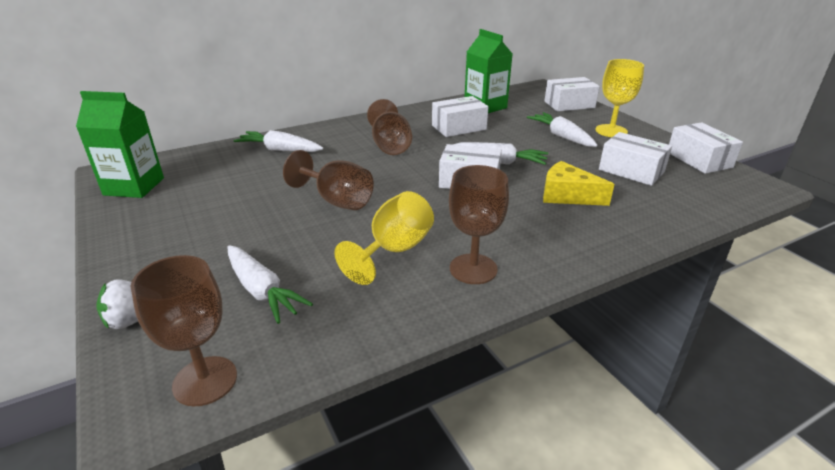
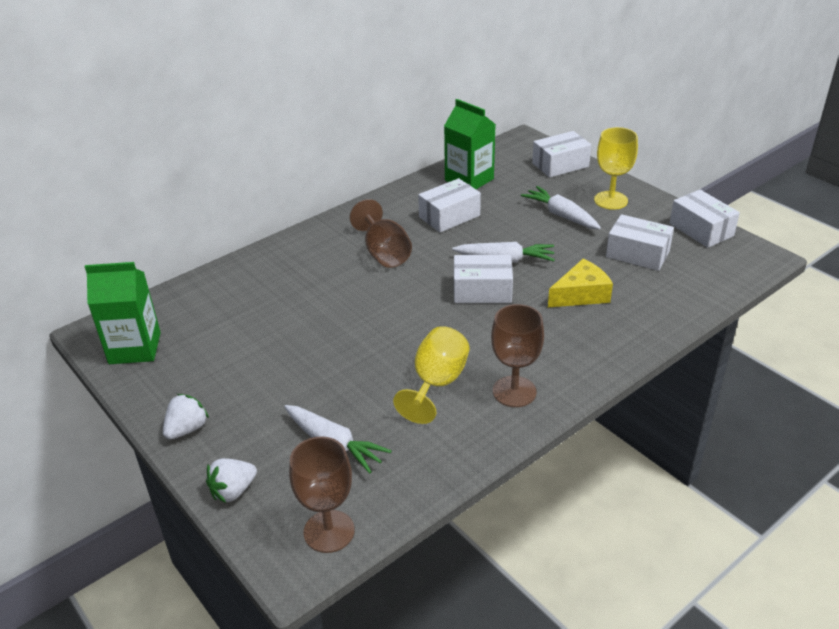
camera: 10 degrees left, 5 degrees up
white carrot [233,130,324,152] -> none
brown goblet [283,150,374,210] -> none
yellow cheese [543,161,615,206] -> yellow cheese turned 135 degrees clockwise [548,259,613,307]
none -> white strawberry [163,394,209,440]

